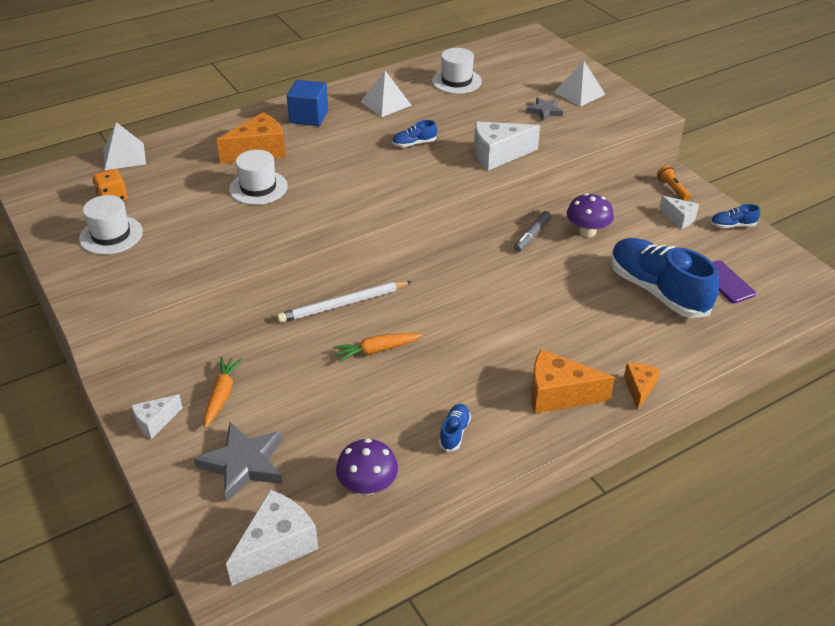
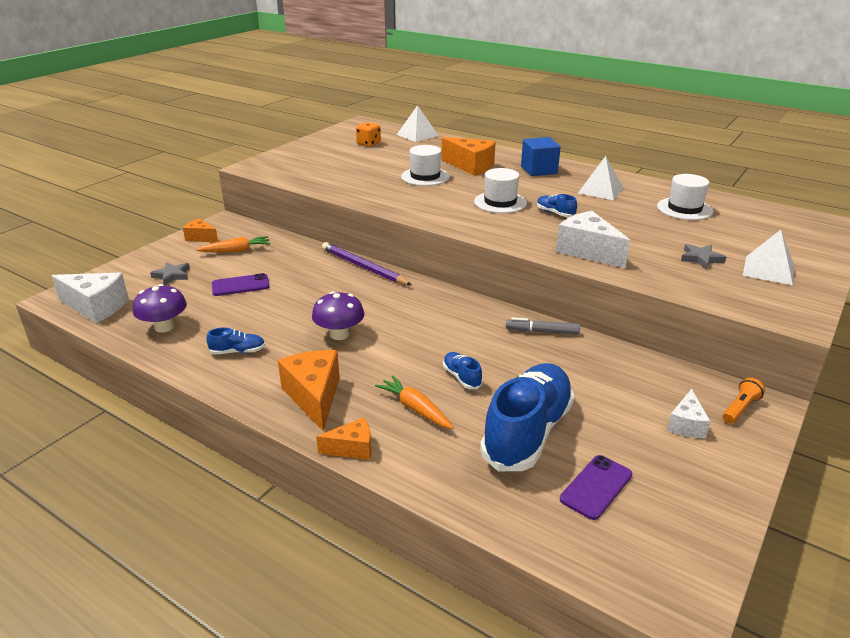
camera: 65 degrees right, 10 degrees down
white hat [79,195,143,255] -> white hat moved to [474,168,527,213]
white cheese [131,394,183,439] -> orange cheese [183,219,218,242]
grey star [194,422,283,502] -> grey star [150,262,190,286], size x0.56
white pencil [277,281,412,323] -> purple pencil [322,242,412,285]
orange carrot [333,333,422,362] -> orange carrot moved to [375,375,454,429]
purple mushroom [567,193,614,237] -> purple mushroom moved to [312,291,364,340]
blue shoe [710,204,760,228] -> blue shoe moved to [443,352,483,389]
none -> purple phone [212,273,270,296]

